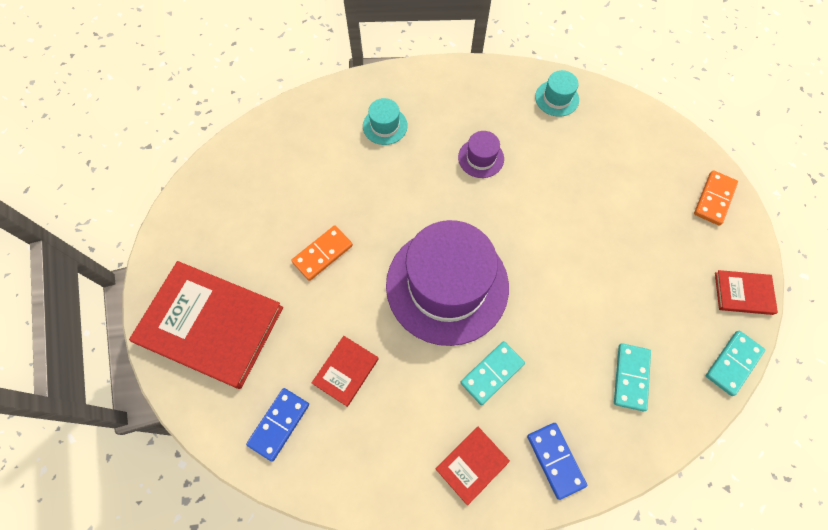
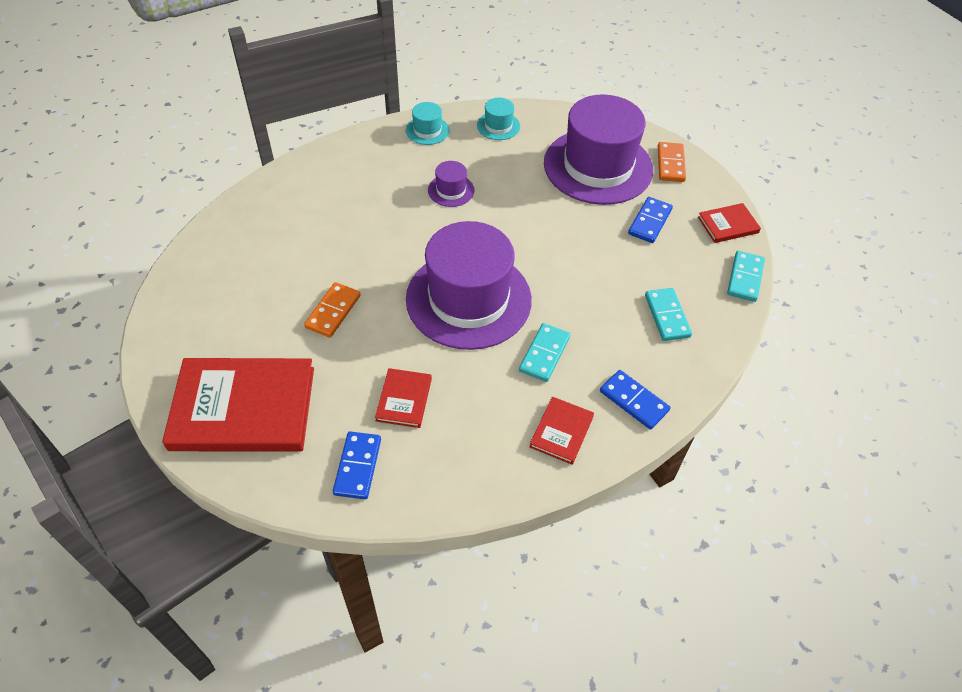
camera: 25 degrees left, 15 degrees down
turquoise hat [363,98,408,145] -> turquoise hat moved to [406,102,450,145]
none -> purple hat [544,94,653,205]
none -> blue domino [628,197,673,243]

